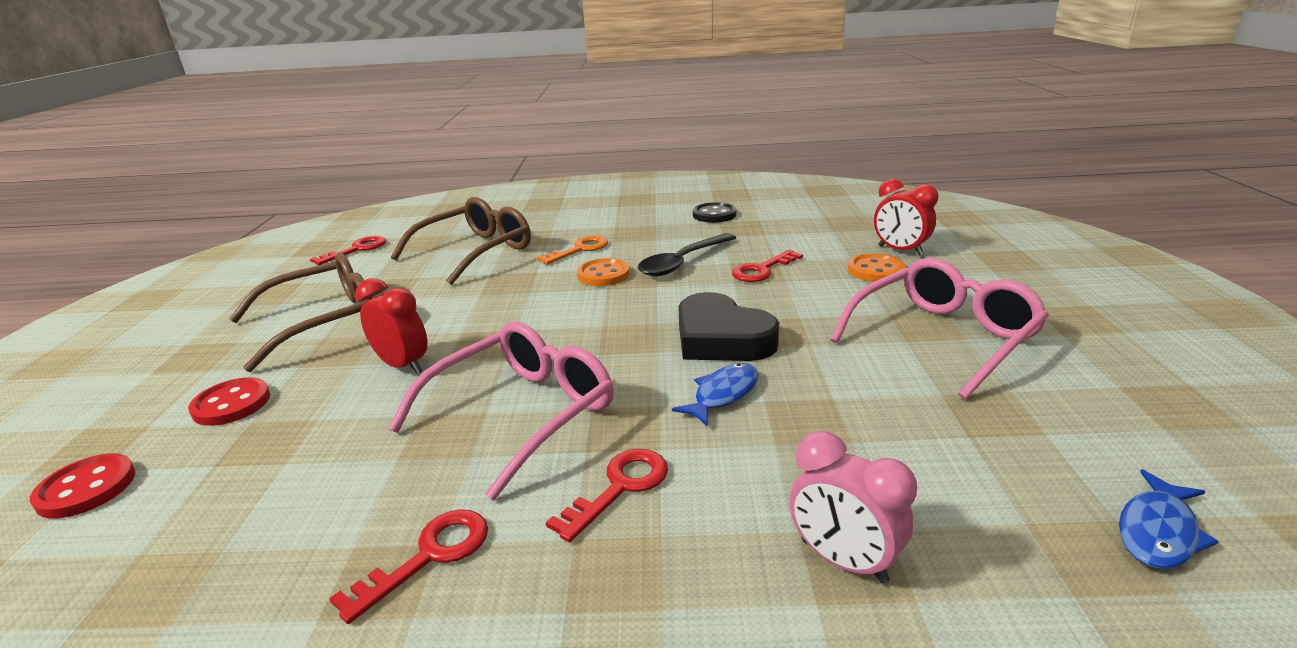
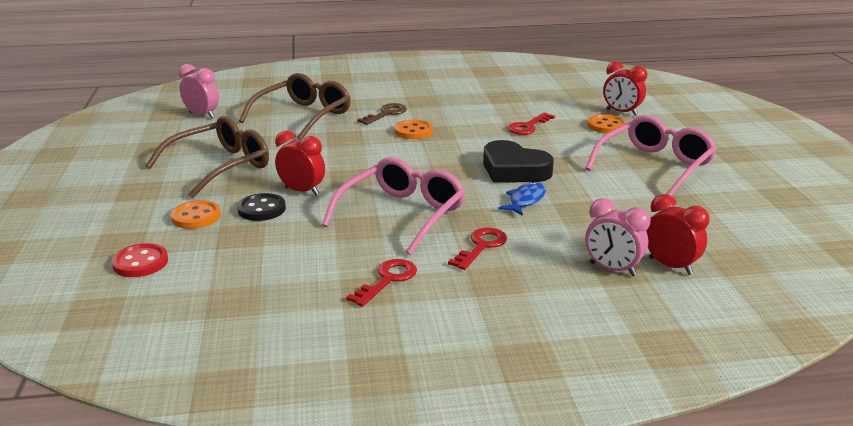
camera: 10 degrees left, 0 degrees up
red button [188,377,270,426] -> orange button [171,200,221,229]
red key [310,236,386,265] -> pink clock [179,64,219,118]
orange key [537,236,608,265] -> brown key [357,103,407,125]
black spoon [638,233,736,276] -> none
black button [693,202,736,223] -> black button moved to [237,193,286,221]
blue fish [1119,469,1219,569] -> none
none -> red clock [646,194,710,275]

